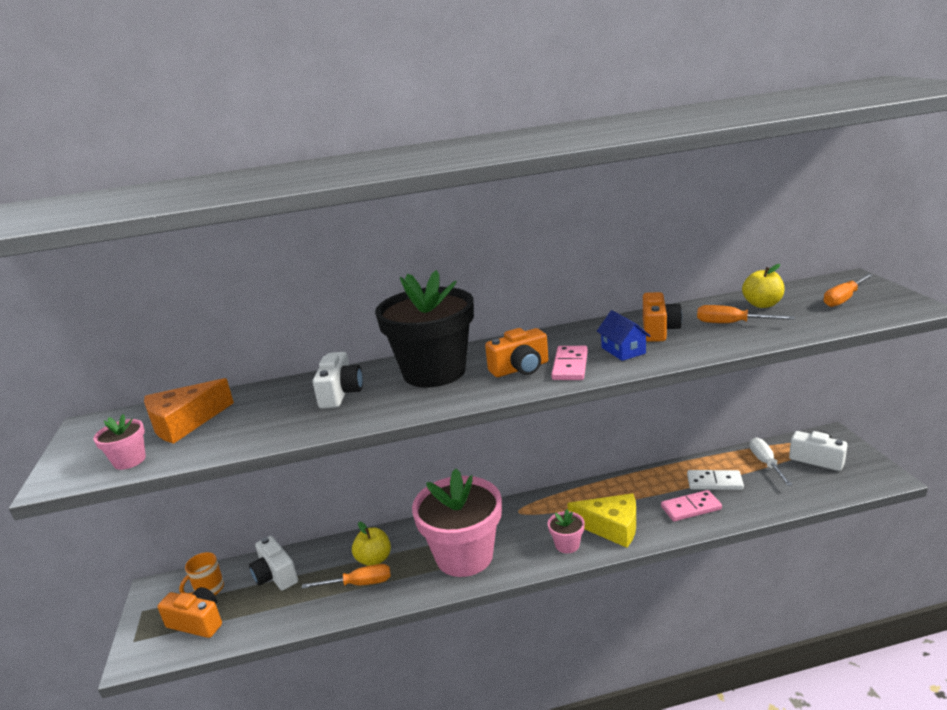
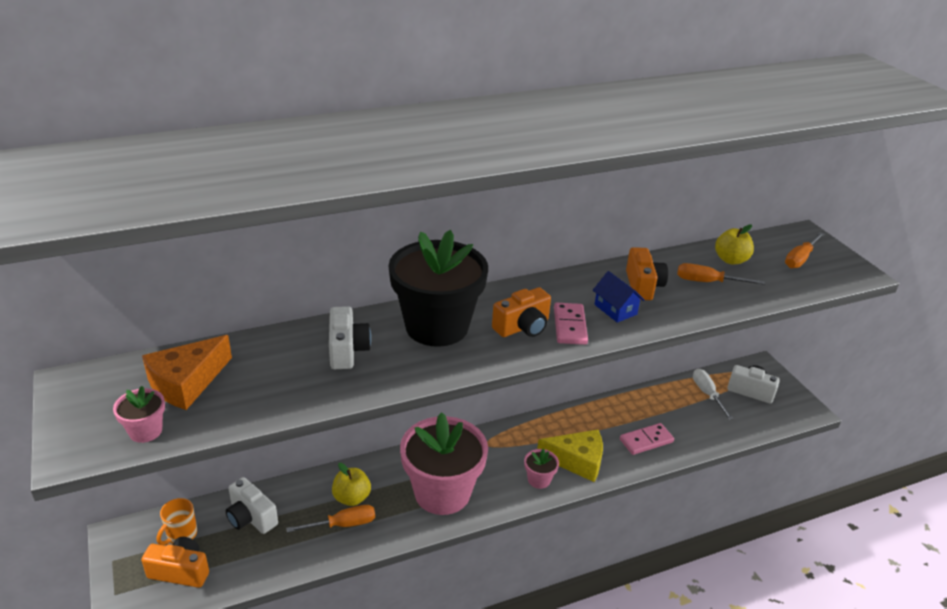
camera: 15 degrees left, 10 degrees up
white domino [687,470,744,490] -> none

